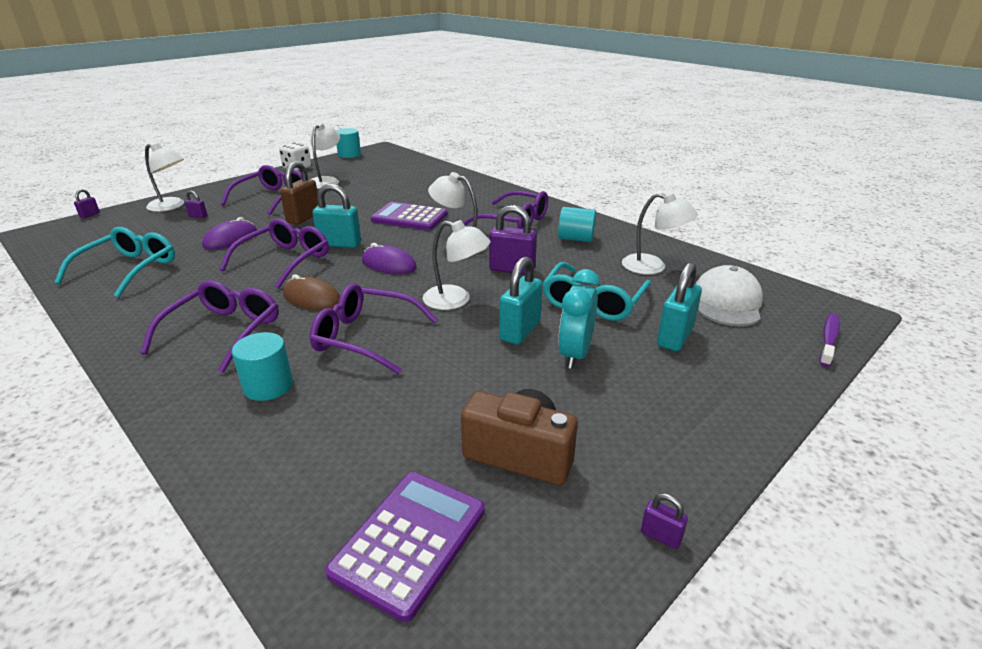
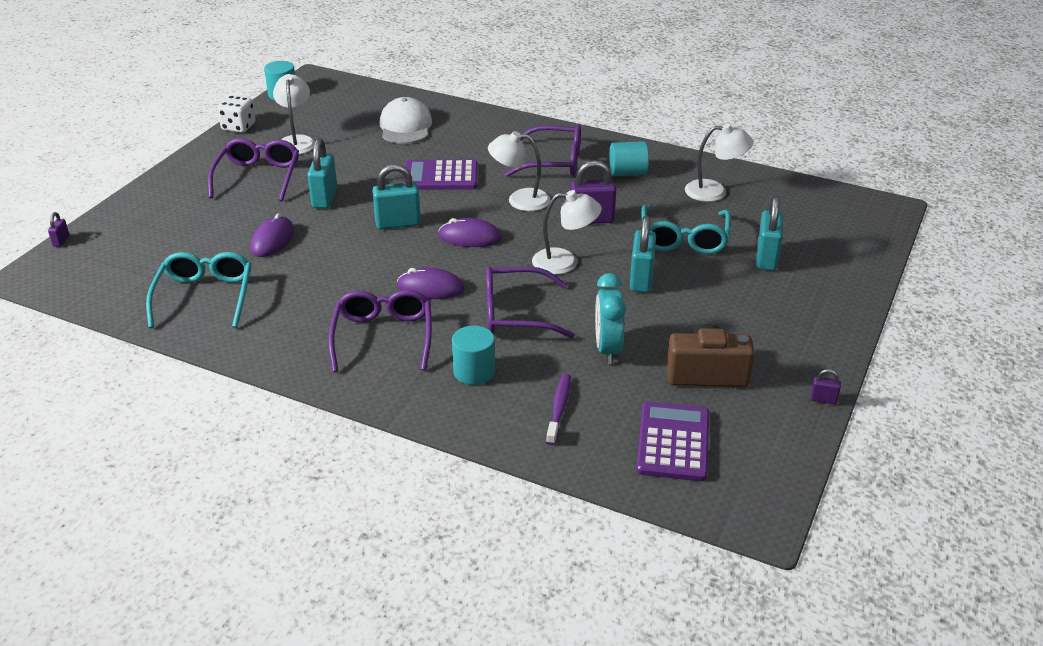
camera: 20 degrees left, 5 degrees up
white lamp [145,143,184,212] -> none
purple padlock [185,191,207,218] -> none
purple glasses [219,219,329,289] -> none
brown padlock [280,161,318,225] -> turquoise padlock [307,138,337,208]
brown mouse [283,274,340,310] -> purple mouse [397,267,465,299]
turquoise clock [558,269,600,369] -> turquoise clock moved to [595,273,626,364]
white cap [696,265,763,326] -> white cap moved to [379,97,432,144]
purple toothbrush [820,313,840,367] -> purple toothbrush moved to [546,374,571,445]

